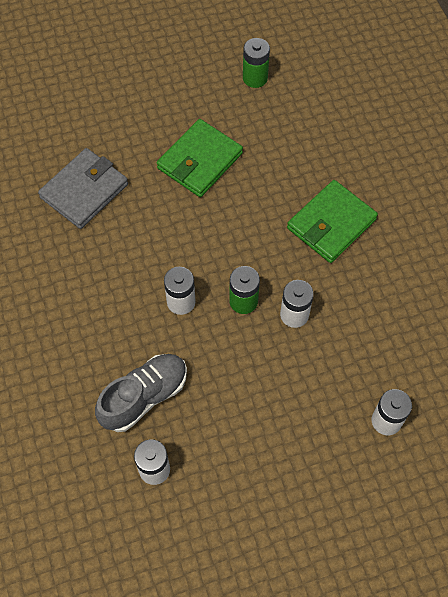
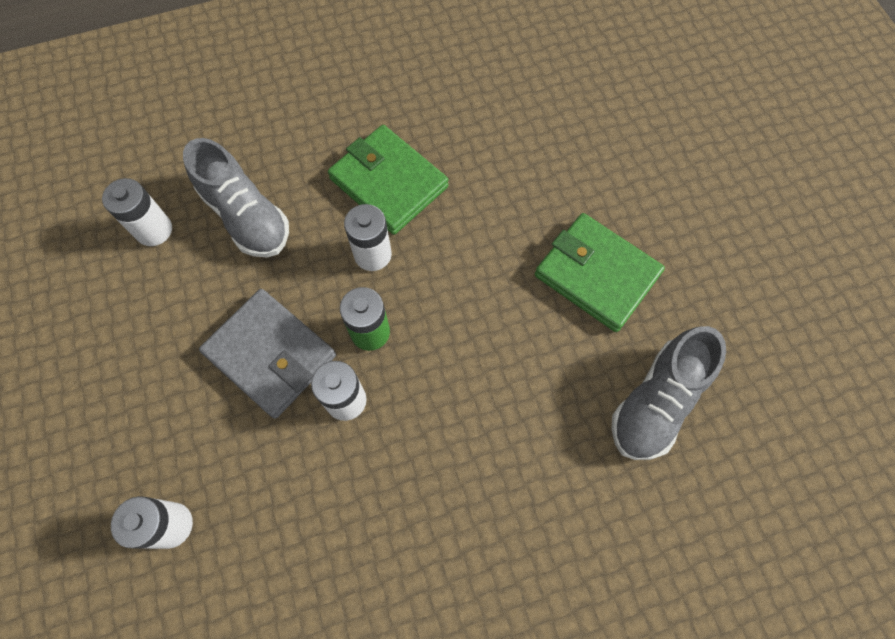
camera: 90 degrees right, 5 degrees up
grey wallet [38,148,128,229] -> grey wallet moved to [199,289,336,419]
green battery [243,38,270,88] -> none
green wallet [287,180,378,263] -> green wallet moved to [328,125,448,235]
none -> grey shoe [611,326,726,460]

